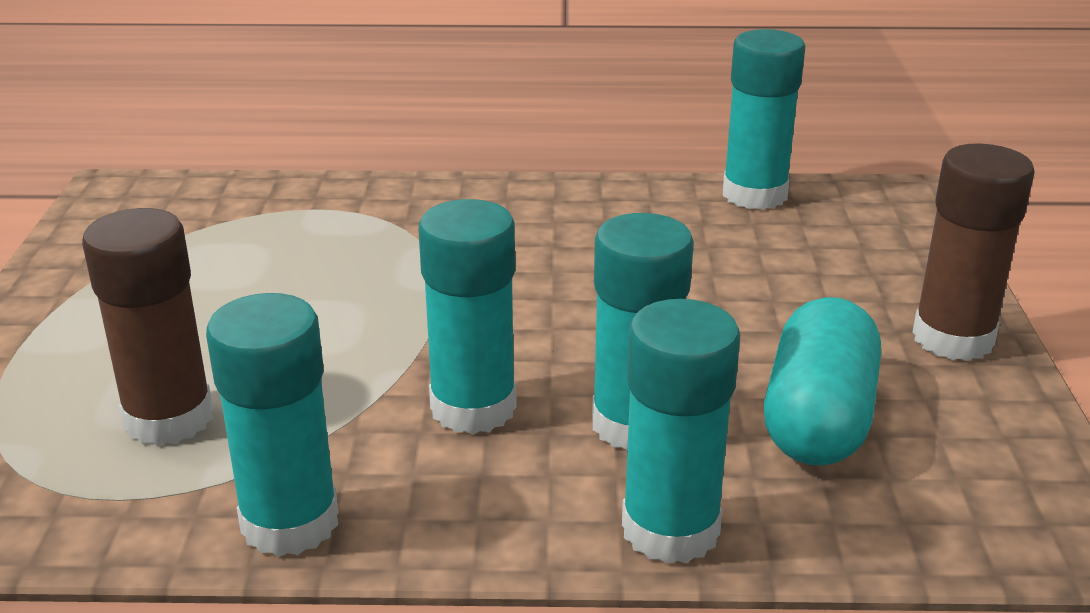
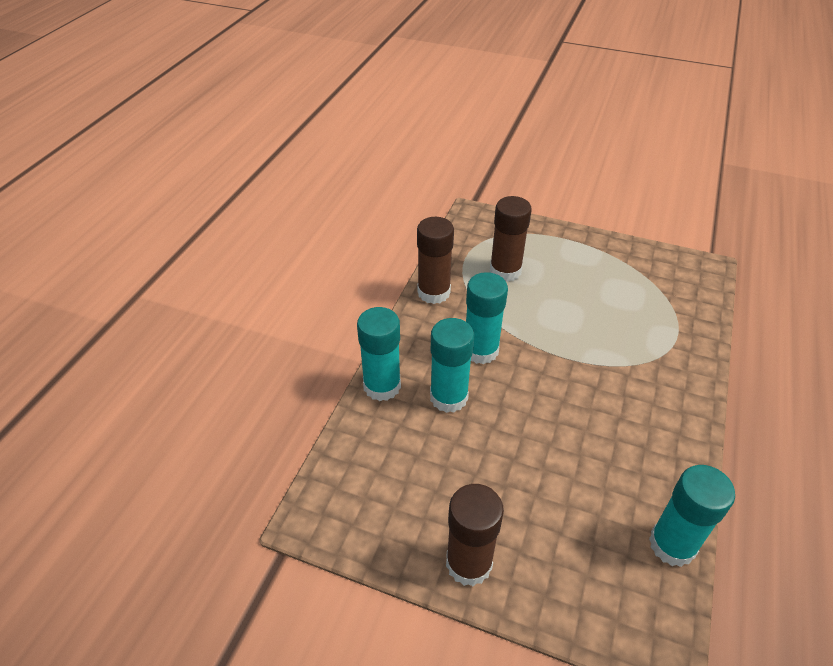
camera: 110 degrees right, 15 degrees up
turquoise glue stick [206,293,339,557] -> brown glue stick [417,217,454,304]
turquoise capsule [764,297,881,466] -> none

